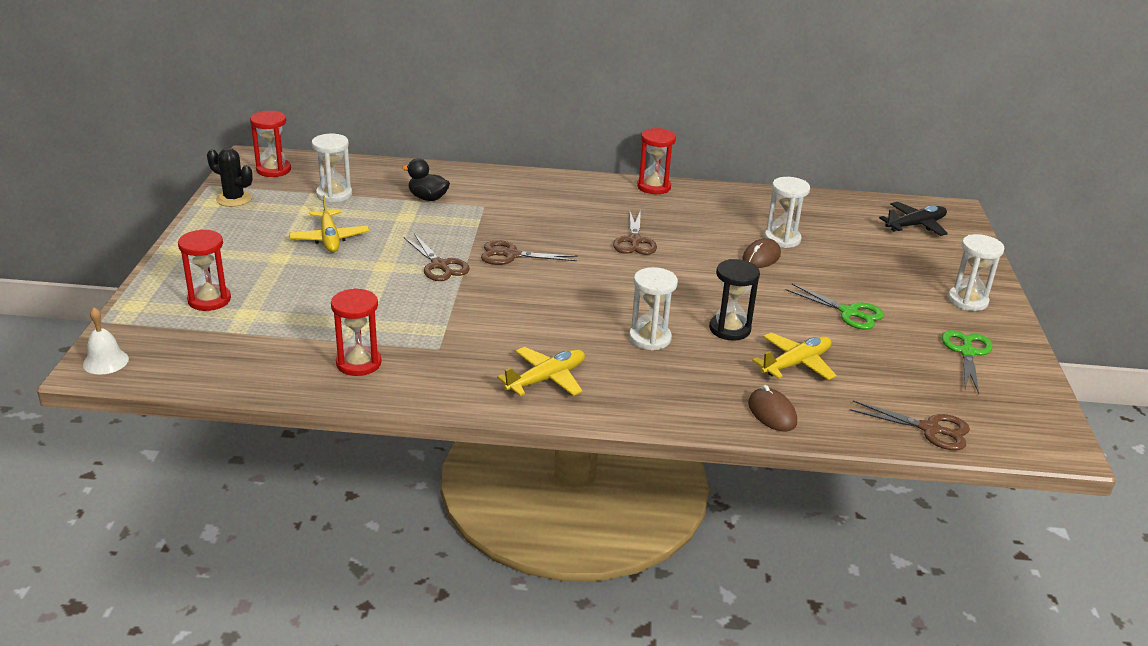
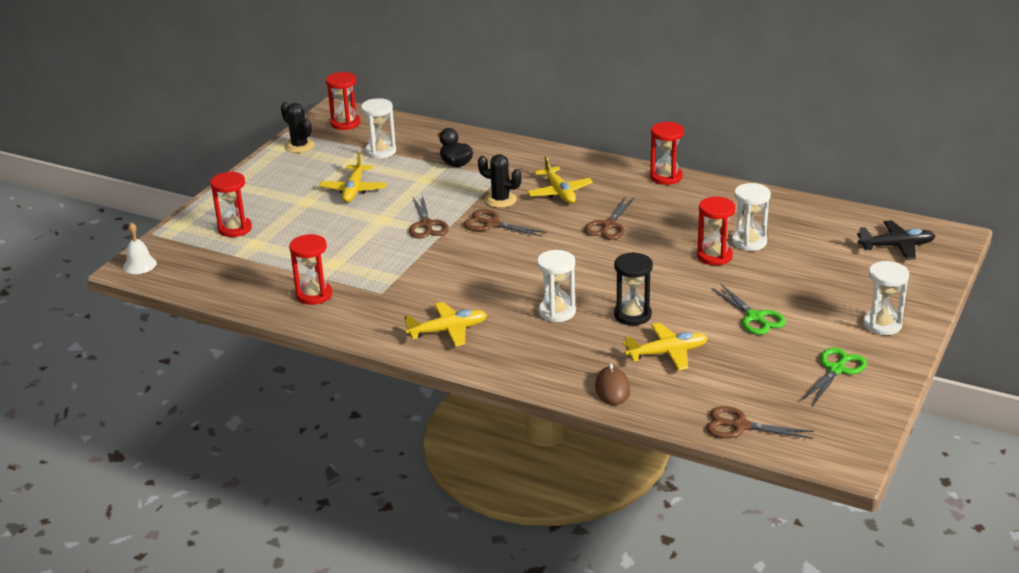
camera: 25 degrees right, 0 degrees up
brown mouse [742,238,781,268] -> red hourglass [697,197,735,265]
brown scissors [850,400,970,450] -> brown scissors turned 150 degrees clockwise [706,406,814,439]
none -> black cactus [478,154,522,208]
none -> yellow plane [527,156,593,204]

